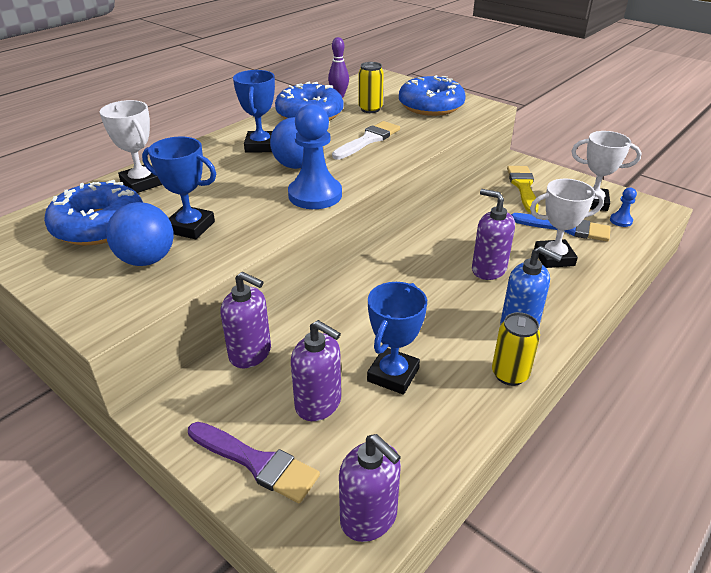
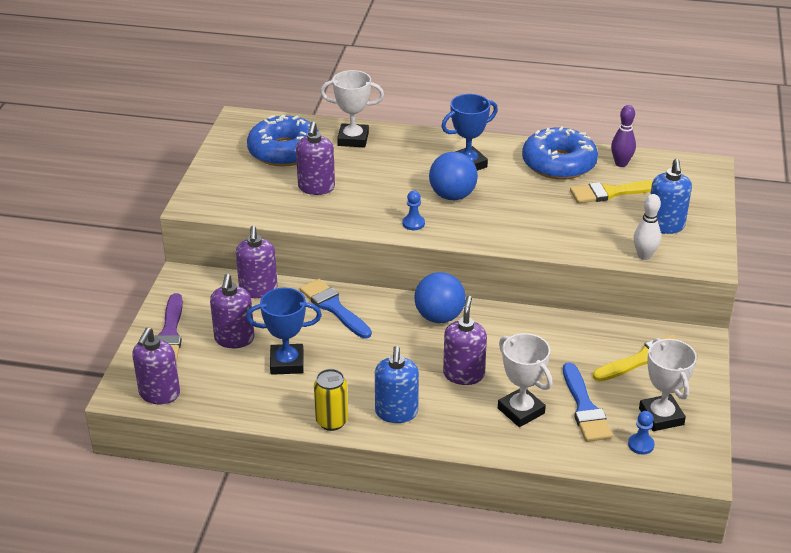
camera: 60 degrees right, 0 degrees up
white trophy [100,100,162,193] -> white trophy turned 75 degrees clockwise [320,70,384,147]
blue ball [106,202,174,266] -> blue ball moved to [414,272,466,323]
blue trophy [142,137,216,239] -> purple soap dispenser [296,122,335,195]
blue pawn [288,104,342,209] -> blue pawn [402,191,425,230], size x0.45
white brush [332,121,400,159] -> none
yellow can [358,62,384,113] -> yellow brush [570,180,653,203]
blue donut [399,75,466,116] -> blue soap dispenser [650,159,692,234]
none -> blue brush [300,279,372,339]
none -> white bowling pin [634,194,661,260]

